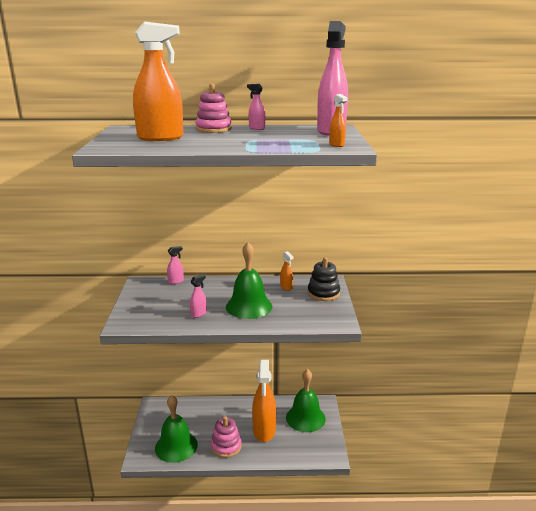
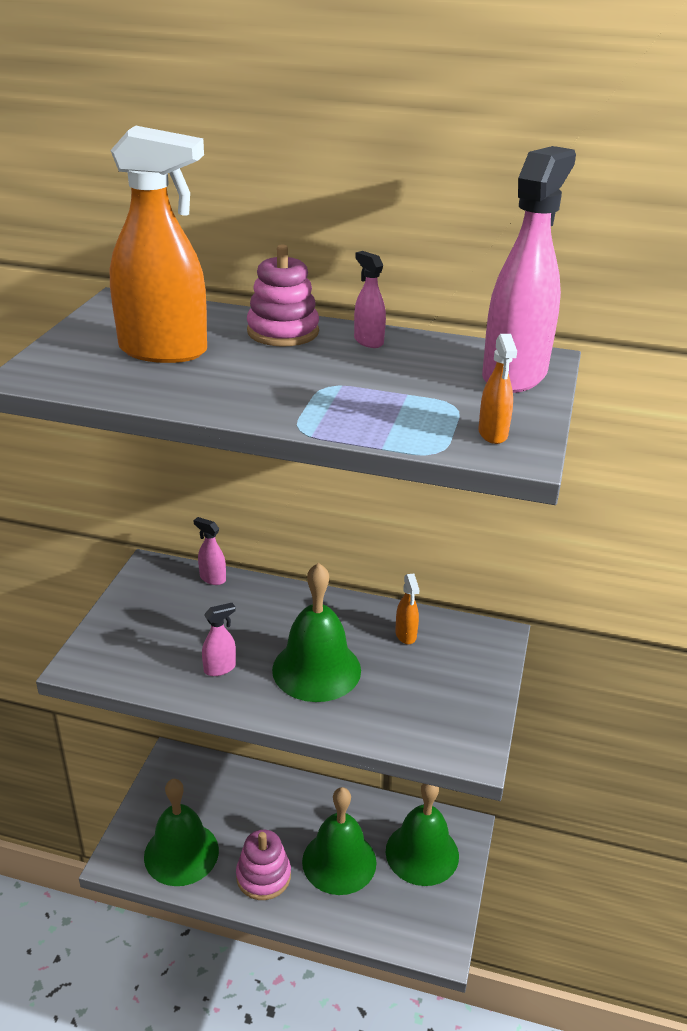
camera: 15 degrees right, 10 degrees up
pink spray bottle [167,246,184,284] -> pink spray bottle turned 135 degrees counterclockwise [193,517,226,585]
orange spray bottle [252,360,276,442] -> green bell [302,787,377,895]
black stacking toy [308,257,340,301] -> none

